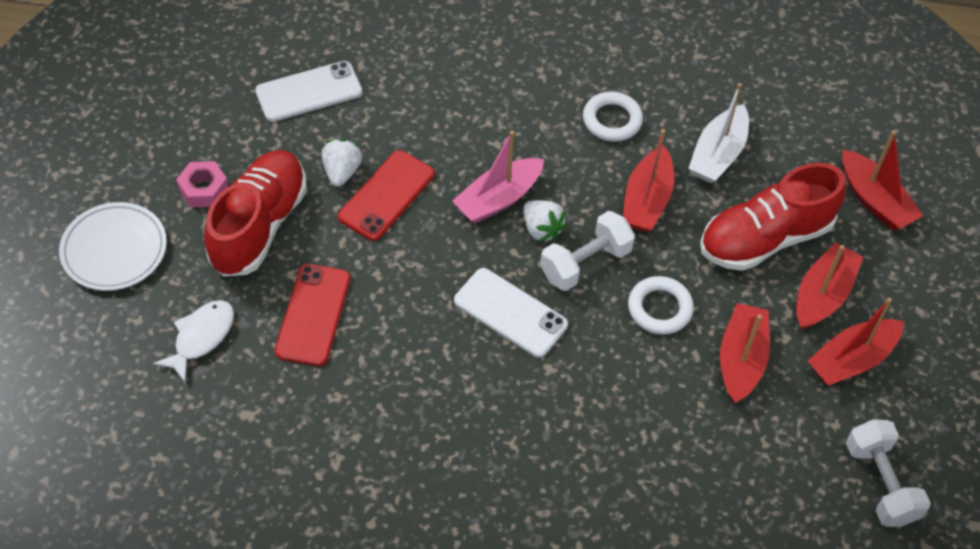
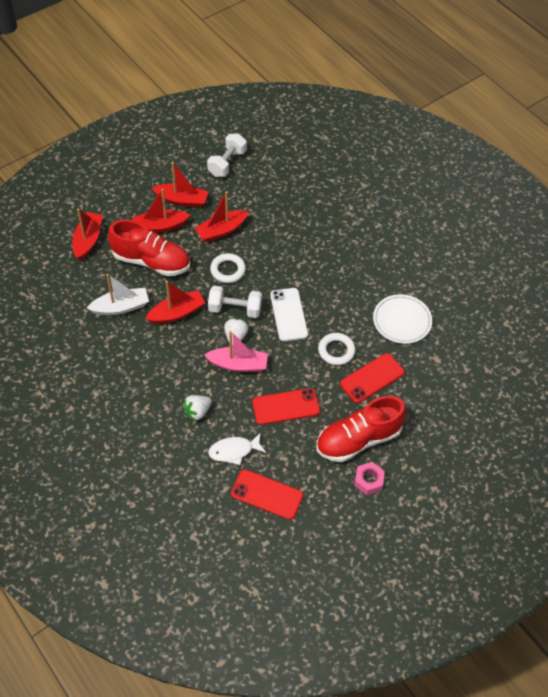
camera: 135 degrees left, 0 degrees up
white plate [59,202,167,291] -> white plate moved to [373,294,432,344]
white fish [153,300,234,382] -> white fish moved to [208,432,266,465]
white phone [255,61,362,122] -> red phone [231,469,303,520]
white strawberry [322,139,362,187] -> white strawberry moved to [183,395,212,421]
white ring [583,92,643,142] -> white ring moved to [318,333,355,365]

